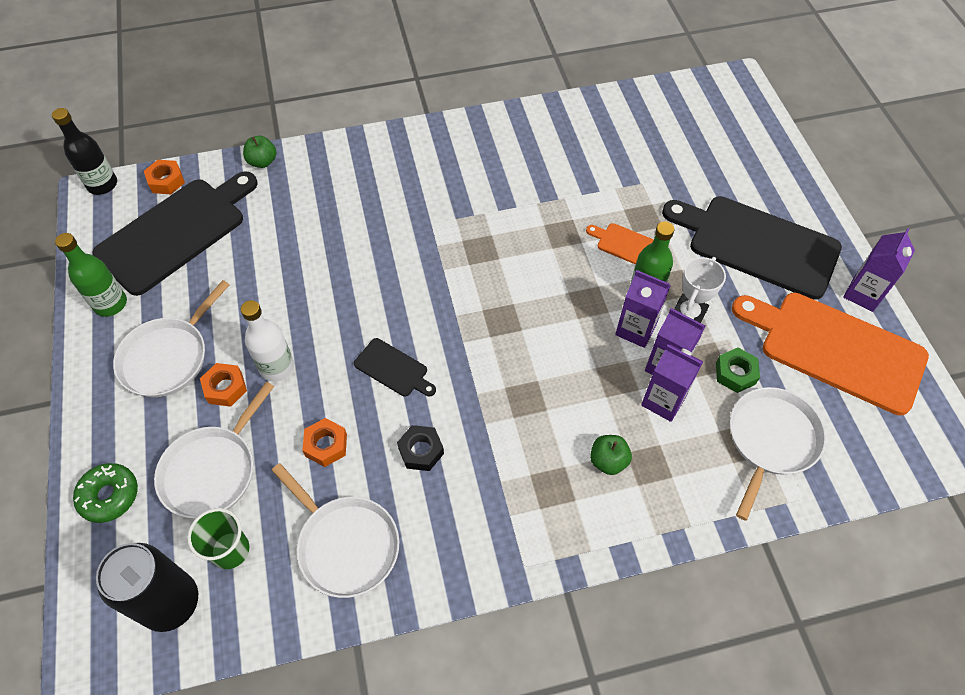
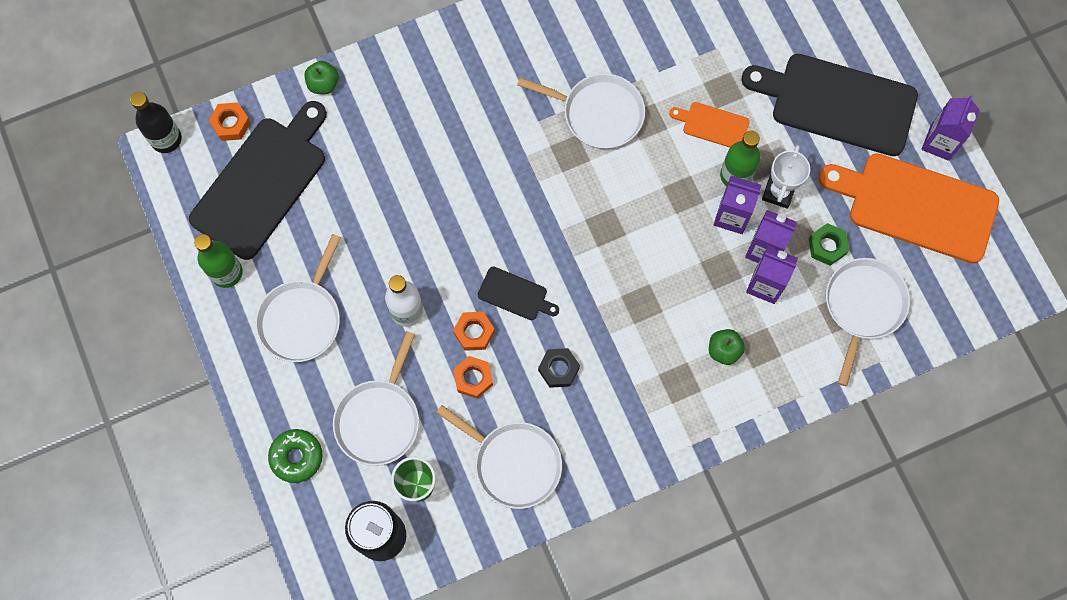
camera: 10 degrees left, 15 degrees up
orange nut [200,363,247,407] -> orange nut moved to [453,312,495,351]
none -> white pan [518,74,645,149]

